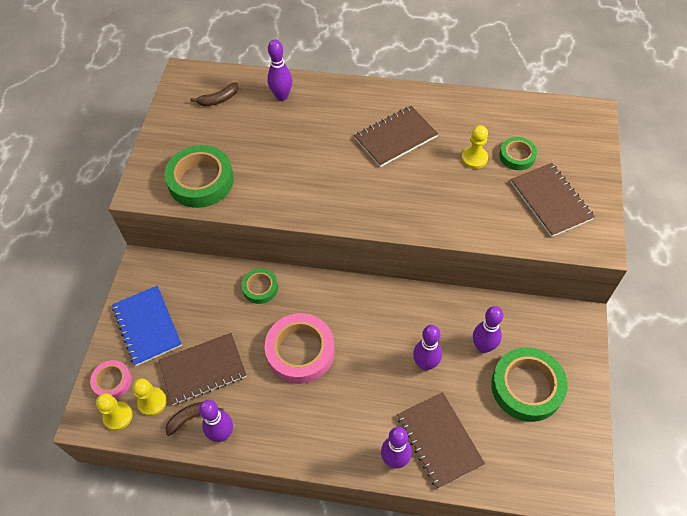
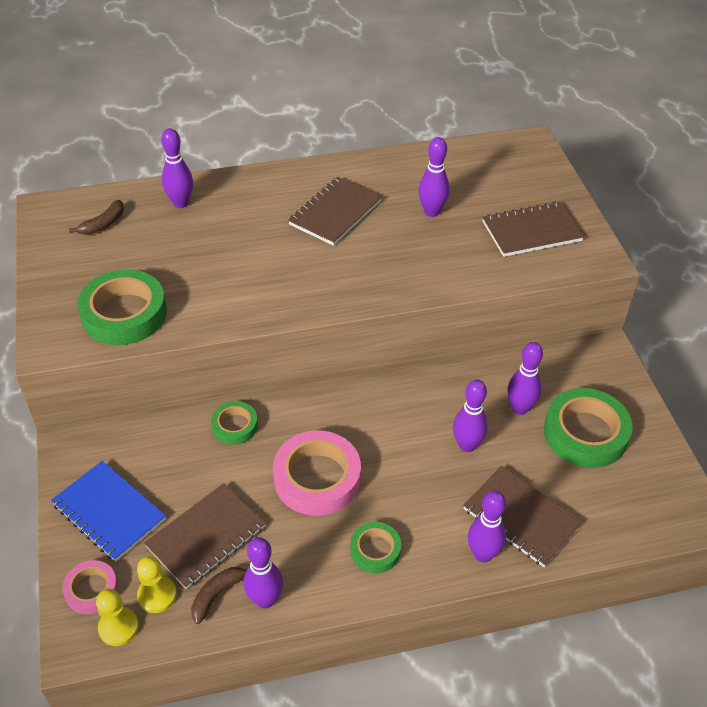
camera: 25 degrees left, 10 degrees down
yellow pawn [462,125,488,169] -> purple bowling pin [419,137,449,217]
green tape [499,137,537,170] -> green tape moved to [350,522,401,573]
brown notebook [511,163,595,237] -> brown notebook turned 60 degrees counterclockwise [482,201,584,257]

